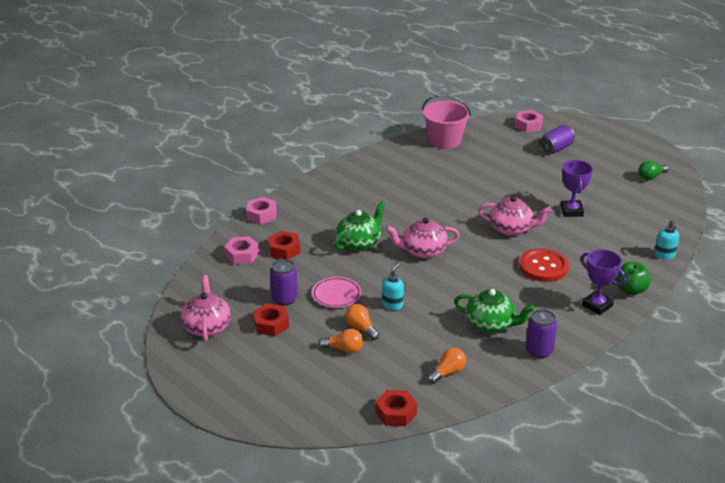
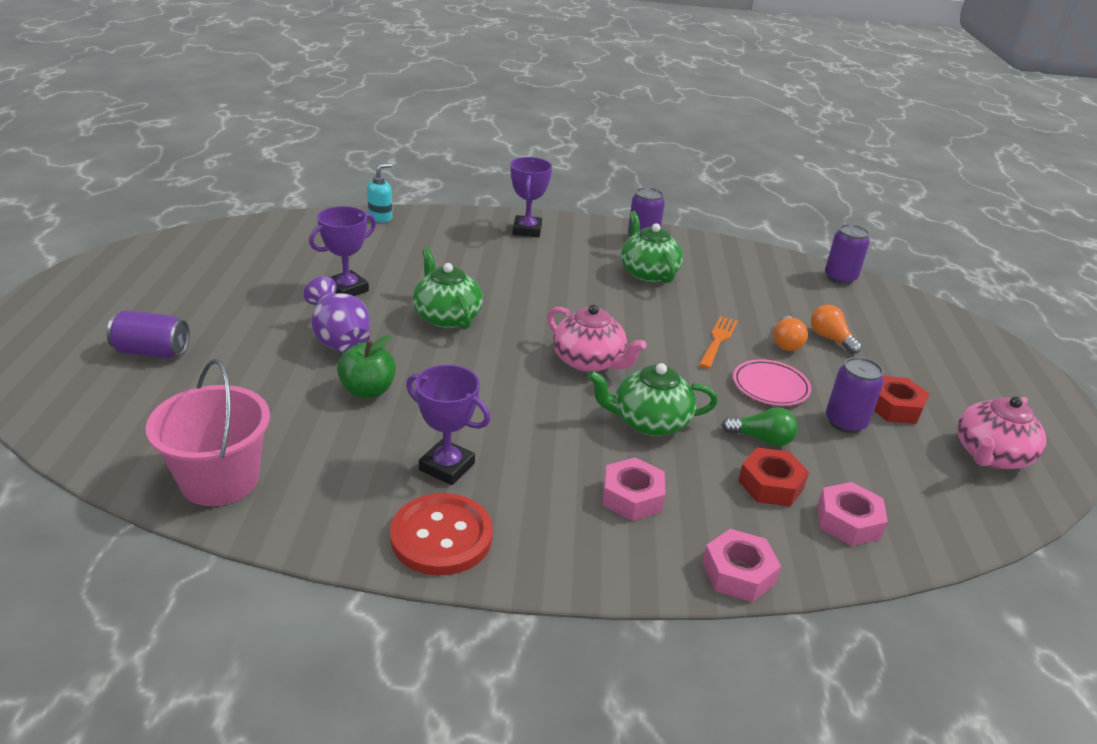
camera: 135 degrees left, 0 degrees up
red nut [375,390,417,426] -> purple can [825,224,870,285]
turquoise soap dispenser [382,262,404,310] -> orange fork [699,316,738,369]
orange light bulb [427,348,466,384] -> none
pink teapot [478,196,552,236] -> green teapot [412,248,483,329]
pink nut [515,110,543,132] -> pink nut moved to [603,457,666,521]
red button [519,248,569,282] -> red button moved to [390,493,493,576]
green apple [615,262,651,295] -> green apple moved to [337,335,396,399]
green light bulb [638,161,669,180] -> green light bulb moved to [722,407,798,446]
none -> purple vase [304,276,370,353]
none -> purple trophy [406,365,490,485]

